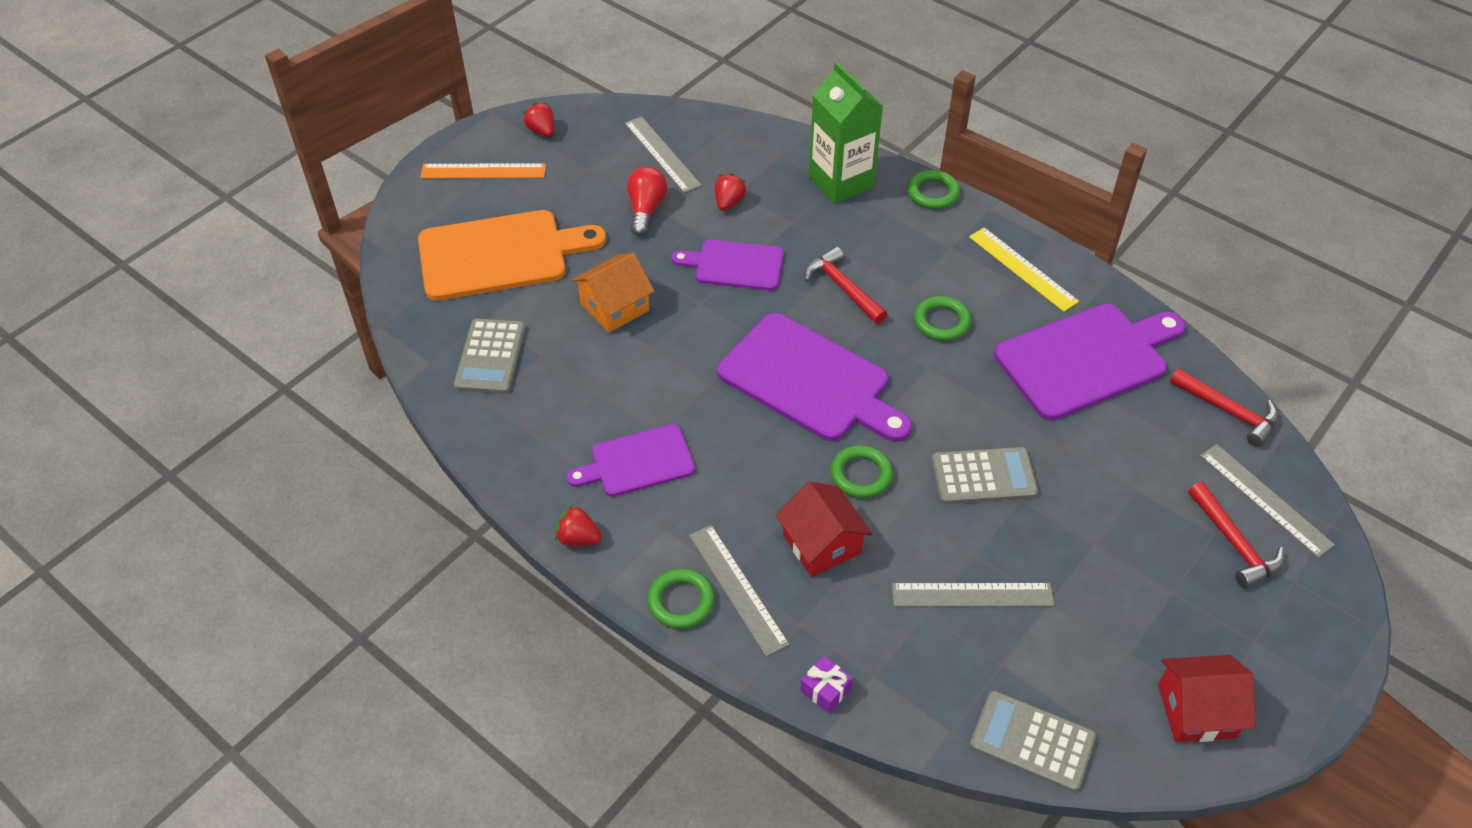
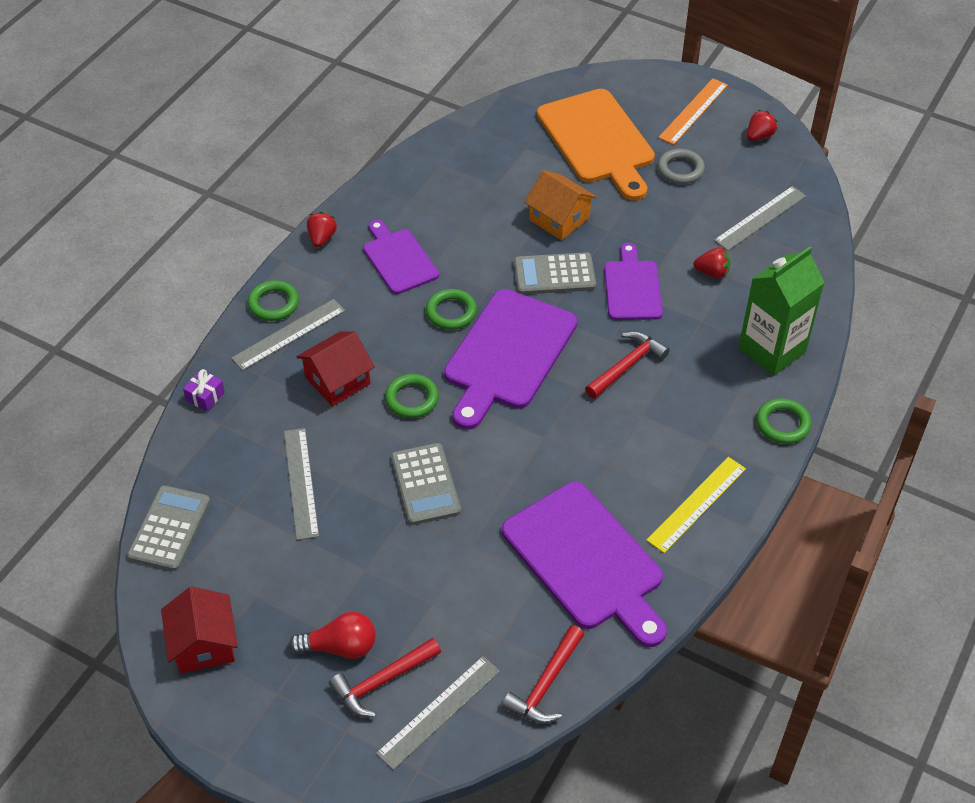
camera: 80 degrees right, 0 degrees up
orange ruler [420,163,546,178] -> orange ruler turned 45 degrees clockwise [658,78,728,145]
grey calculator [454,319,526,394] -> grey calculator moved to [514,252,596,295]
red light bulb [627,166,667,236] -> red light bulb moved to [289,612,376,659]
green ring [914,296,971,341] -> green ring moved to [426,289,477,330]
none -> grey ring [657,149,705,184]

